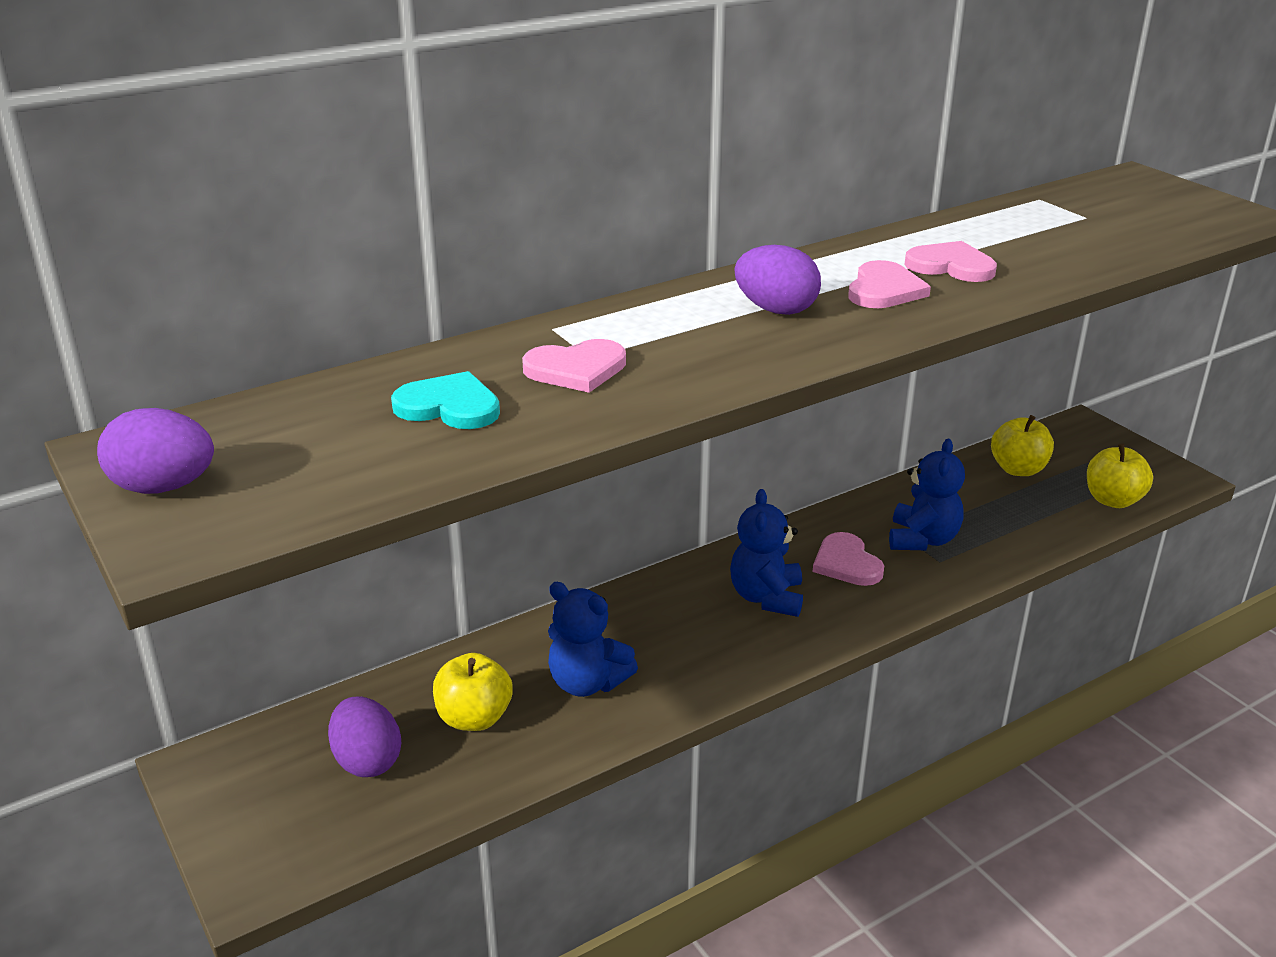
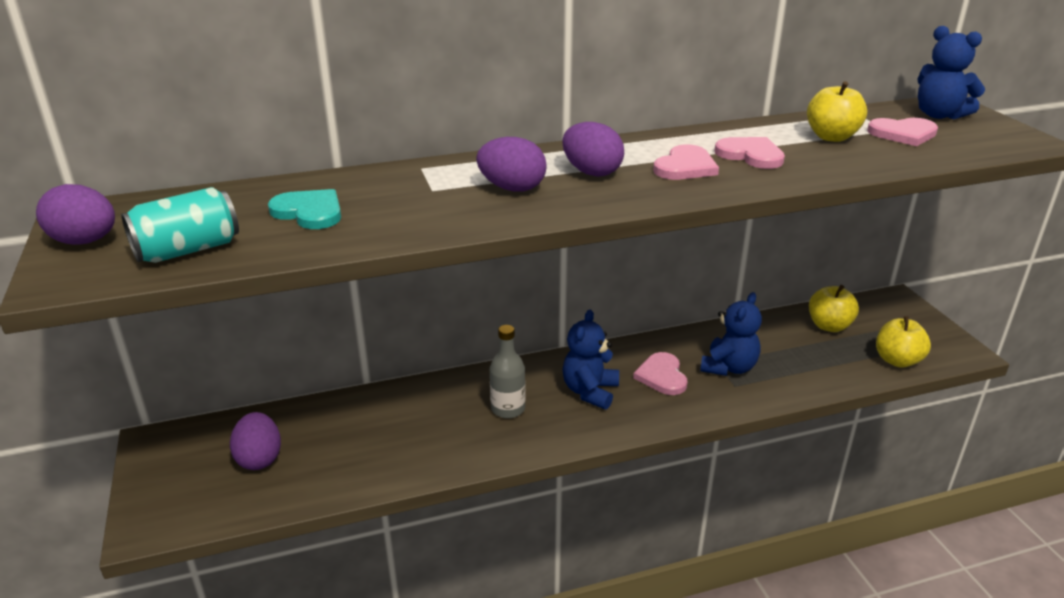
camera: 15 degrees right, 0 degrees up
yellow apple [433,653,513,731] -> yellow apple moved to [807,81,867,142]
pink heart [522,339,626,393] -> pink heart moved to [867,118,938,146]
blue teddy bear [548,582,638,697] -> blue teddy bear moved to [917,26,985,120]
none -> turquoise can [121,187,239,263]
none -> purple egg [476,137,547,191]
none -> grey bottle [490,325,526,418]

